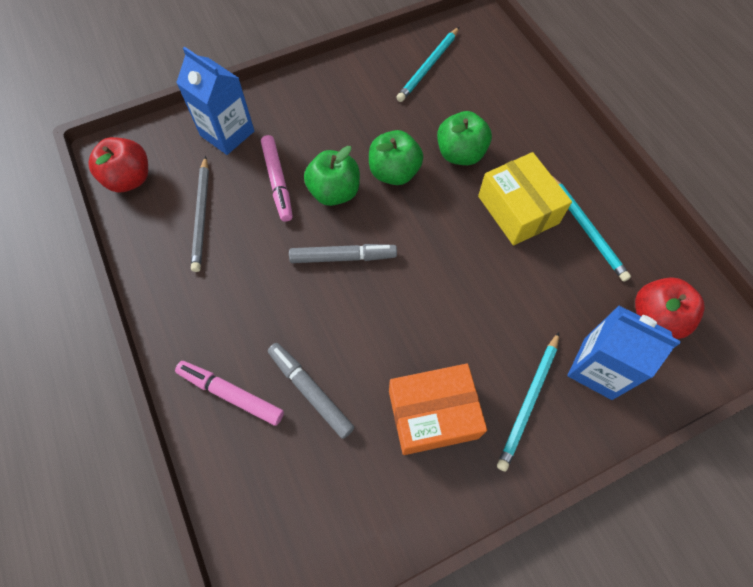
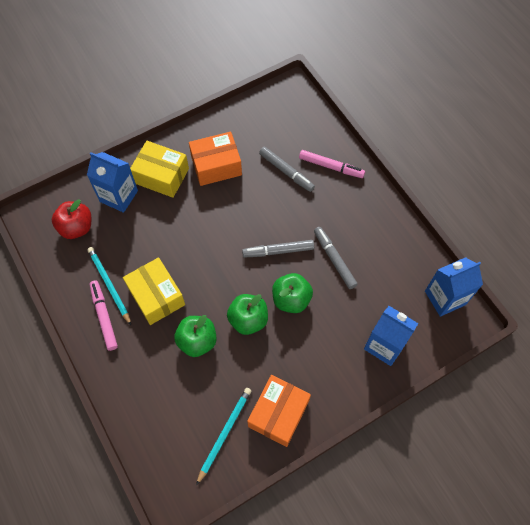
camera: 175 degrees right, 0 degrees up
red apple [88,137,148,192] -> blue carton [425,257,483,317]
grey pencil [191,156,209,272] -> none
pink marker [261,135,293,222] -> pink marker moved to [90,281,118,351]
turquoise pencil [497,332,559,471] -> yellow box [130,141,189,198]
none -> orange box [247,375,311,447]
none -> grey marker [314,227,357,289]

